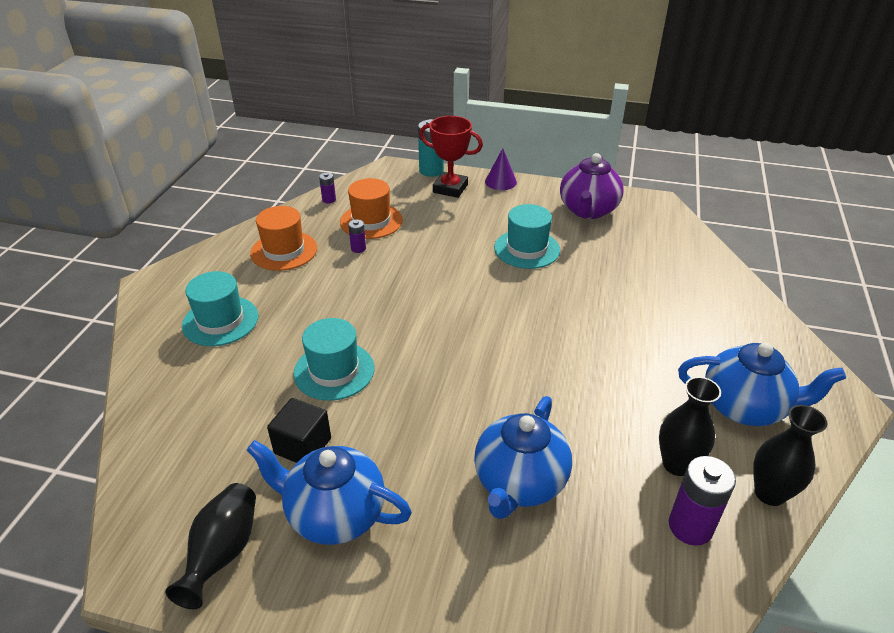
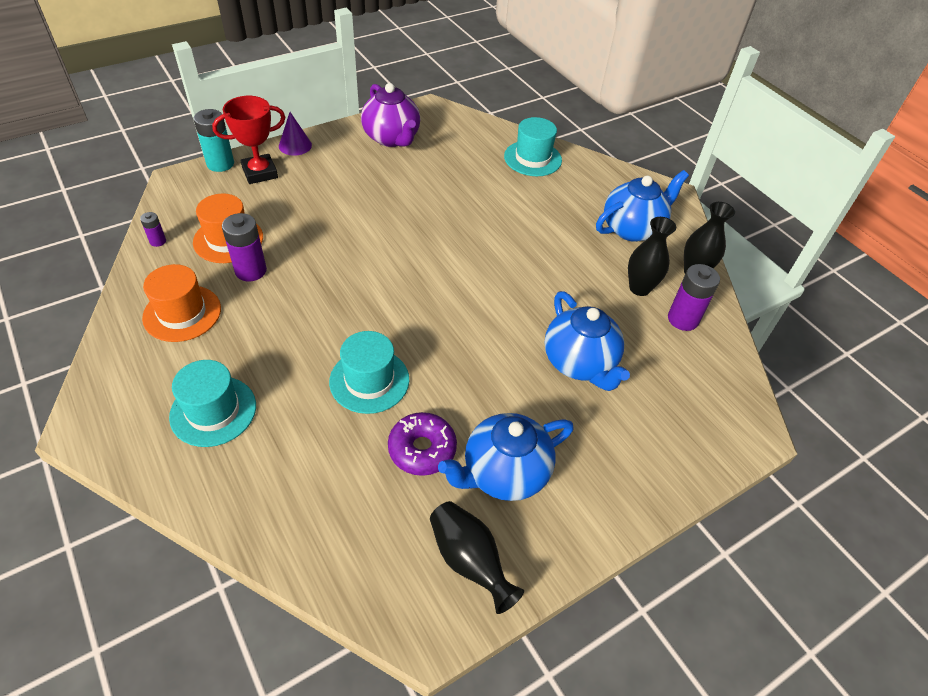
camera: 50 degrees left, 10 degrees up
black cube [267,398,331,463] -> purple donut [388,412,457,476]
purple battery [348,220,366,253] -> purple battery [222,213,267,281], size x1.91
turquoise hat [494,204,560,269] -> turquoise hat moved to [504,117,562,176]

